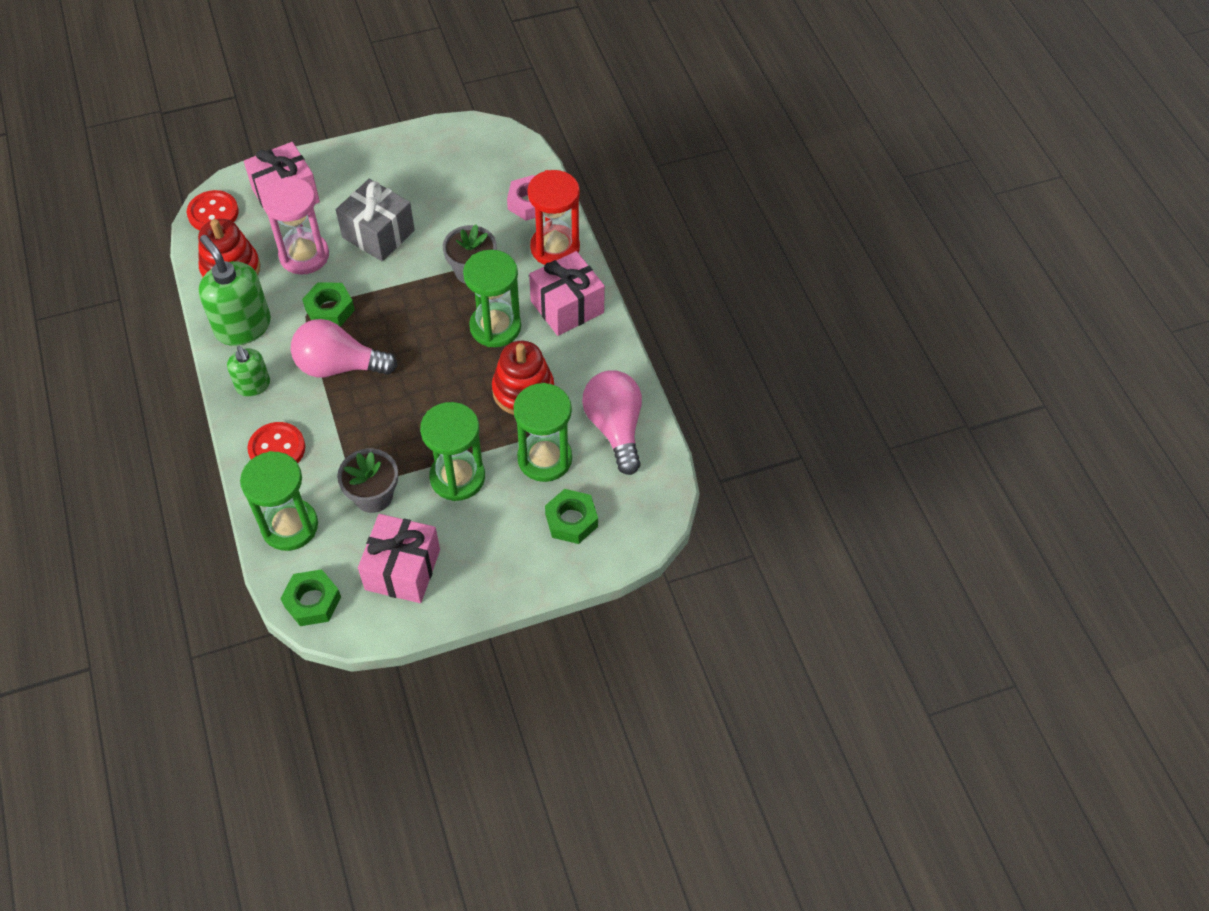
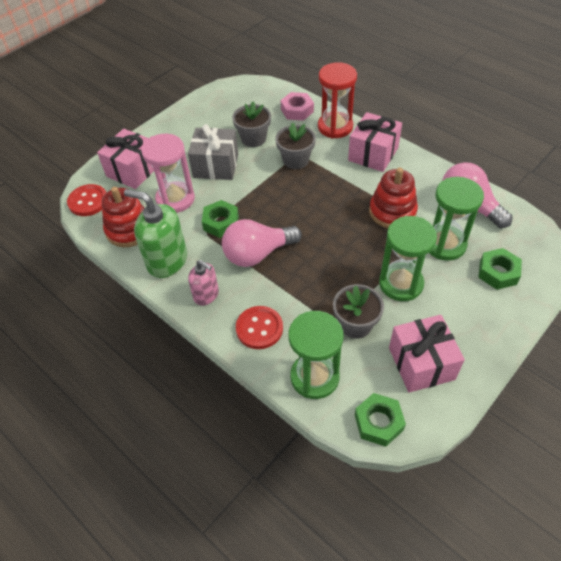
camera: 25 degrees left, 5 degrees down
green soap dispenser [227,346,270,397] -> pink soap dispenser [188,260,219,306]
green hourglass [463,250,521,347] -> none
none -> grey flower pot [232,101,271,147]

